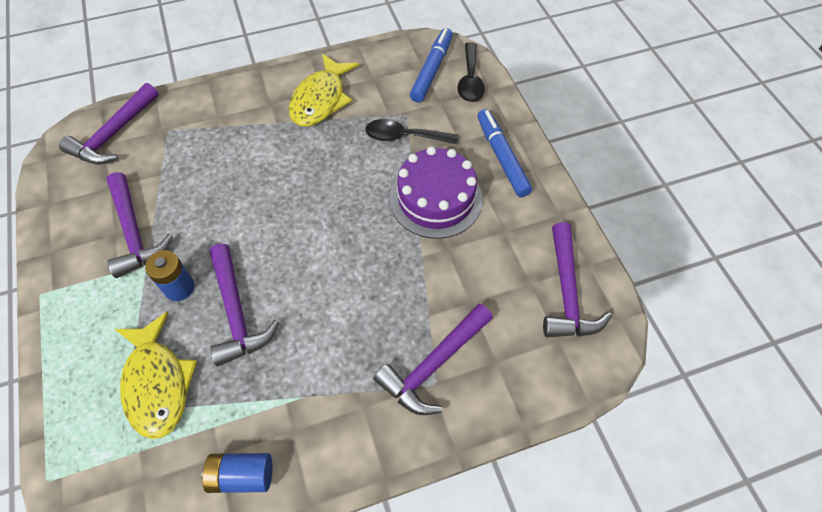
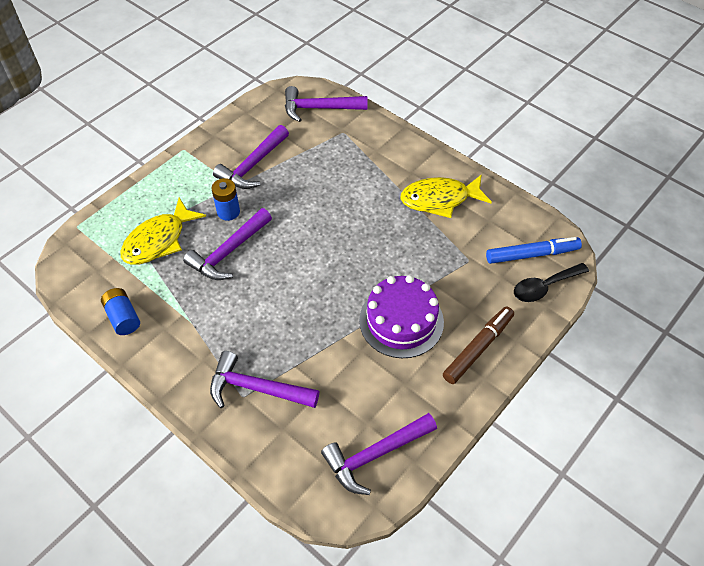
camera: 60 degrees right, 5 degrees down
black spoon [365,119,458,144] -> none
blue marker [477,109,532,197] -> brown marker [443,306,514,384]

